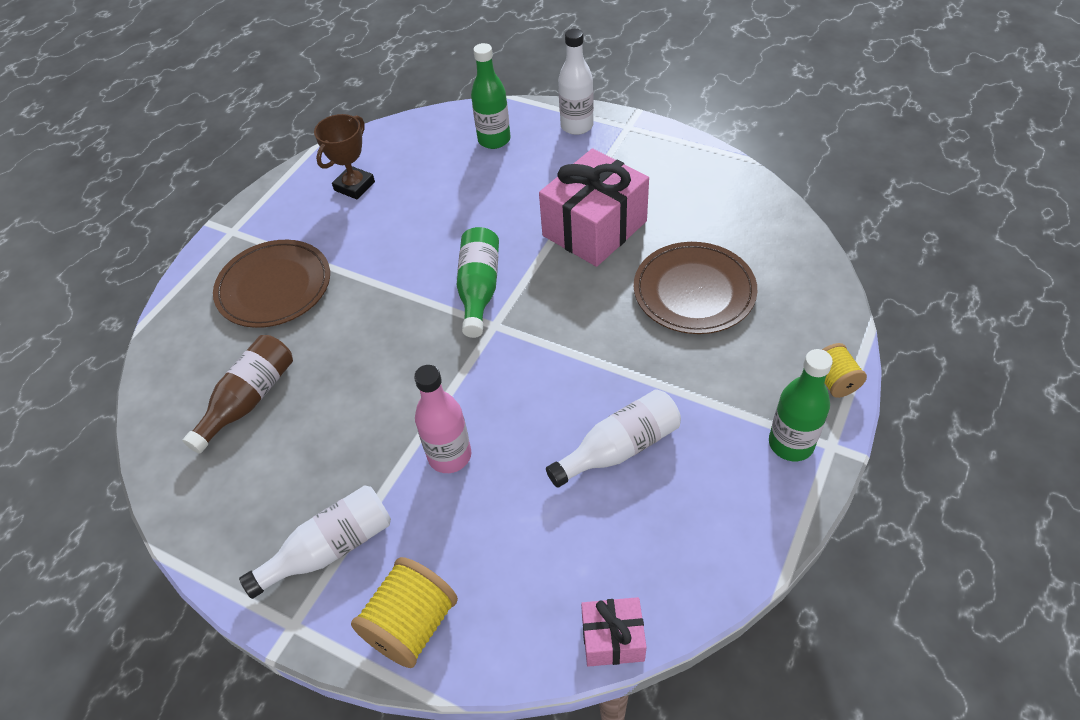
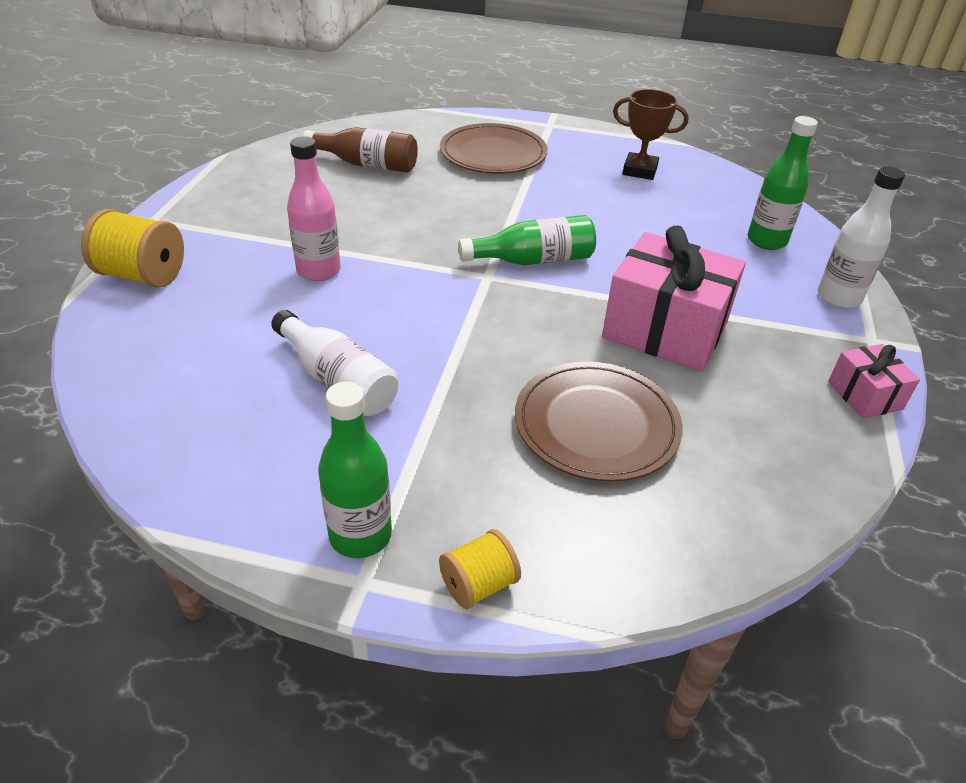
camera: 70 degrees right, 10 degrees down
white bottle [239,485,391,599] -> none
pink gift [581,597,647,667] -> pink gift moved to [828,344,920,419]

